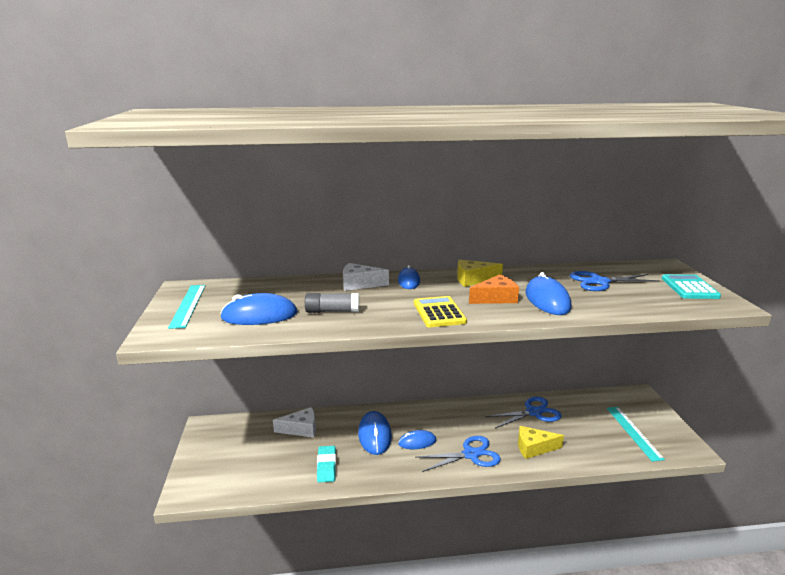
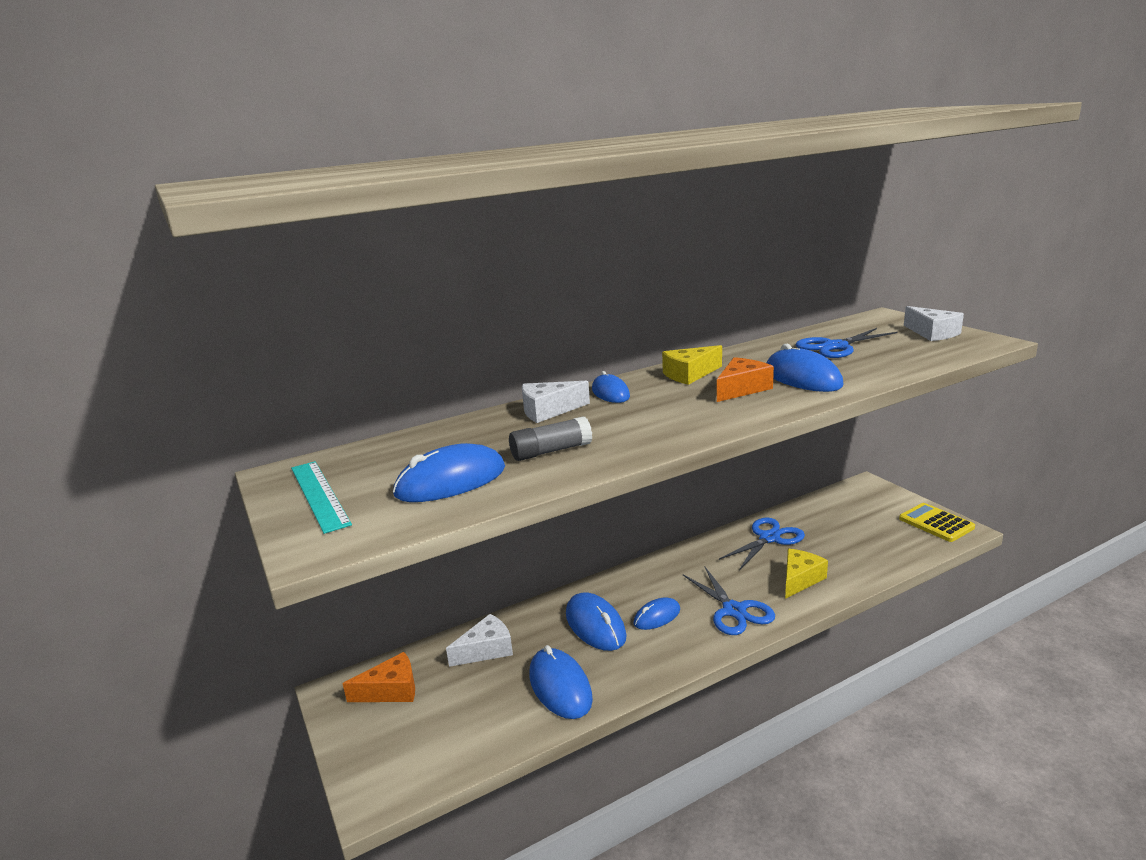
camera: 20 degrees left, 0 degrees up
turquoise eraser [317,446,336,483] -> blue mouse [529,645,593,719]
yellow calculator [414,296,467,327] -> yellow calculator moved to [899,503,975,542]
blue scissors [415,436,501,472] -> blue scissors turned 105 degrees clockwise [683,567,775,635]
yellow cheese [518,426,564,459] -> yellow cheese turned 150 degrees clockwise [785,549,828,599]
turquoise ruler [607,407,665,462] -> none
turquoise calculator [661,274,721,299] -> white cheese [904,306,964,341]
none -> orange cheese [342,652,415,702]

